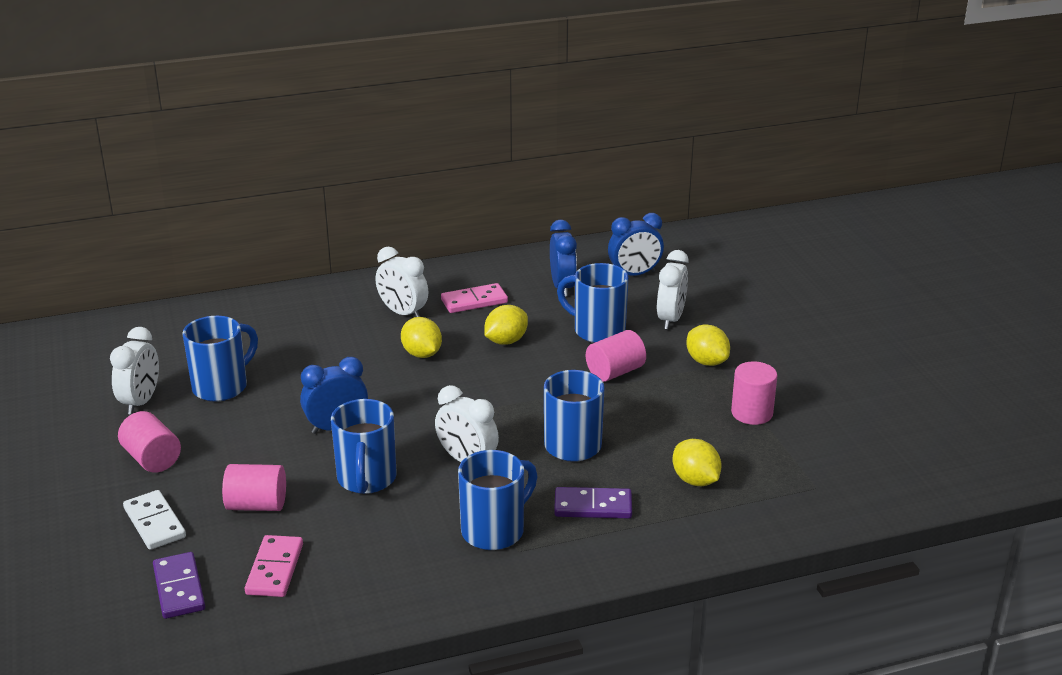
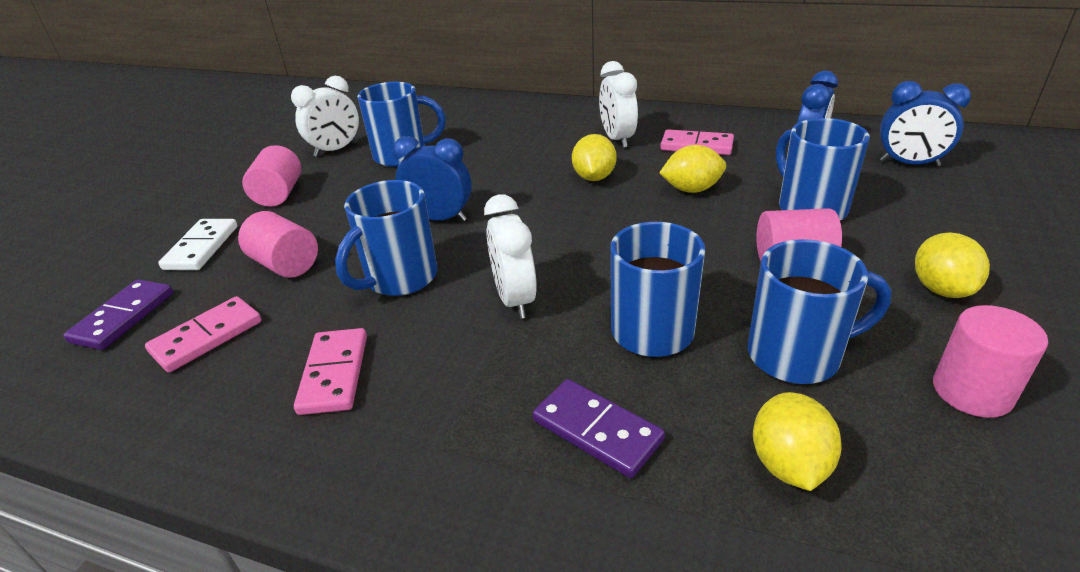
camera: 40 degrees right, 5 degrees up
blue mug [458,450,538,550] -> blue mug moved to [748,239,891,384]
white clock [657,250,689,330] -> none
none -> pink domino [294,328,367,415]

